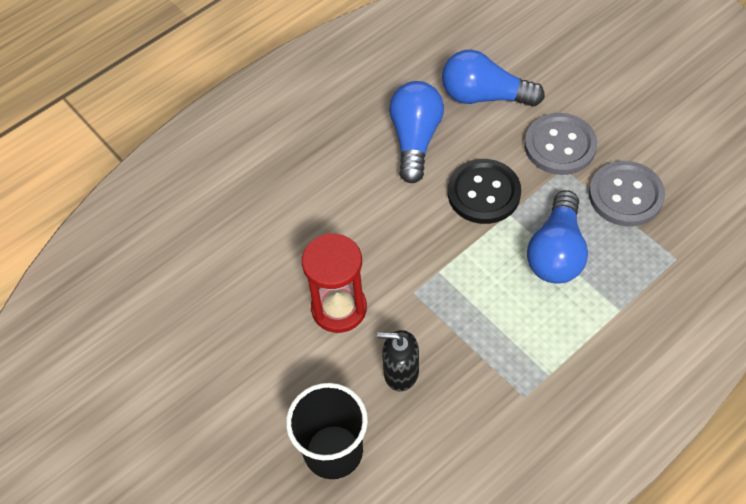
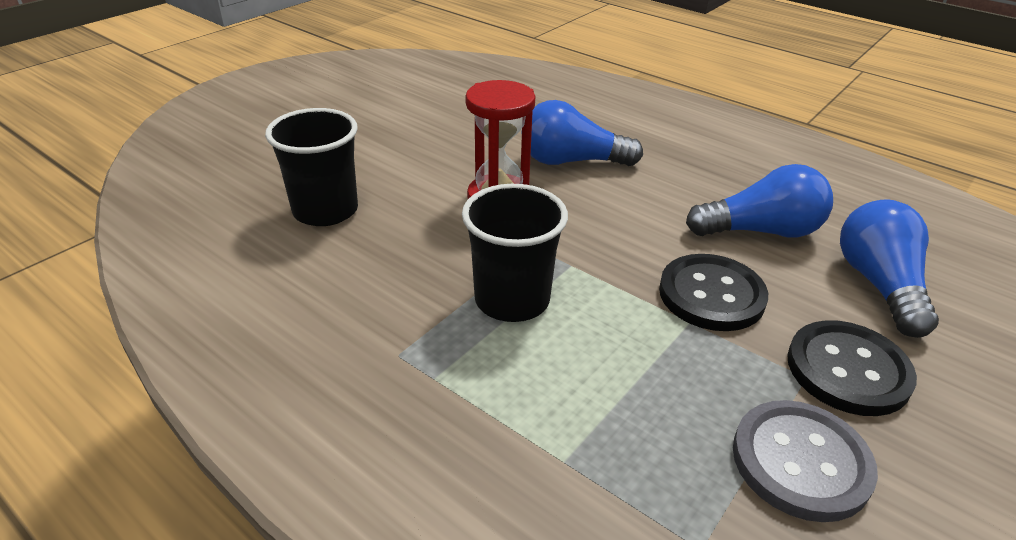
camera: 75 degrees right, 20 degrees down
black soap dispenser [377,330,419,392] -> none
grey button [524,113,597,175] -> black button [787,320,917,416]
blue light bulb [527,190,588,284] -> blue light bulb moved to [521,100,643,166]
none -> black cup [462,184,568,322]

